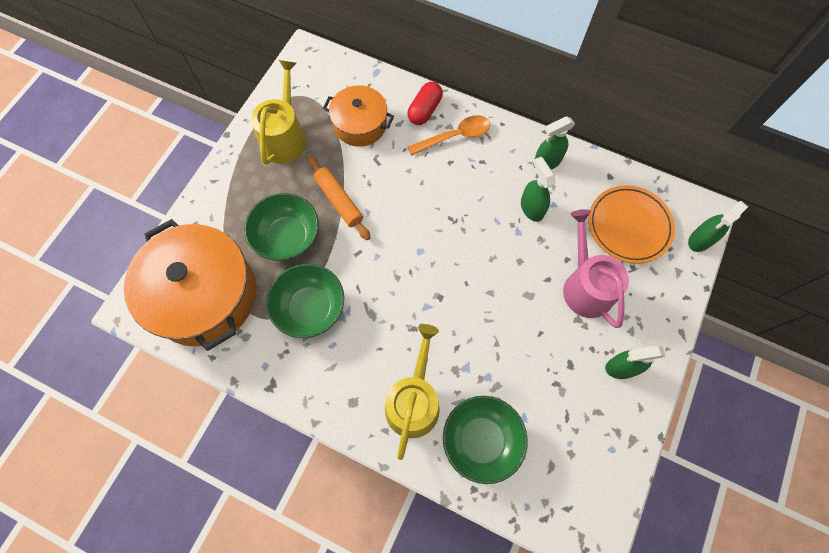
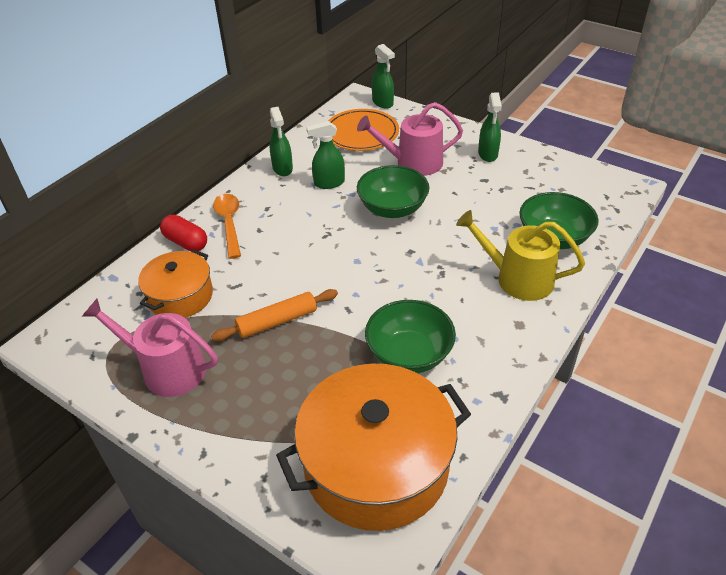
camera: 80 degrees left, 25 degrees down
green bowl [244,193,319,261] -> green bowl moved to [357,165,430,218]
yellow watering can [251,60,306,165] -> pink watering can [82,299,218,397]

